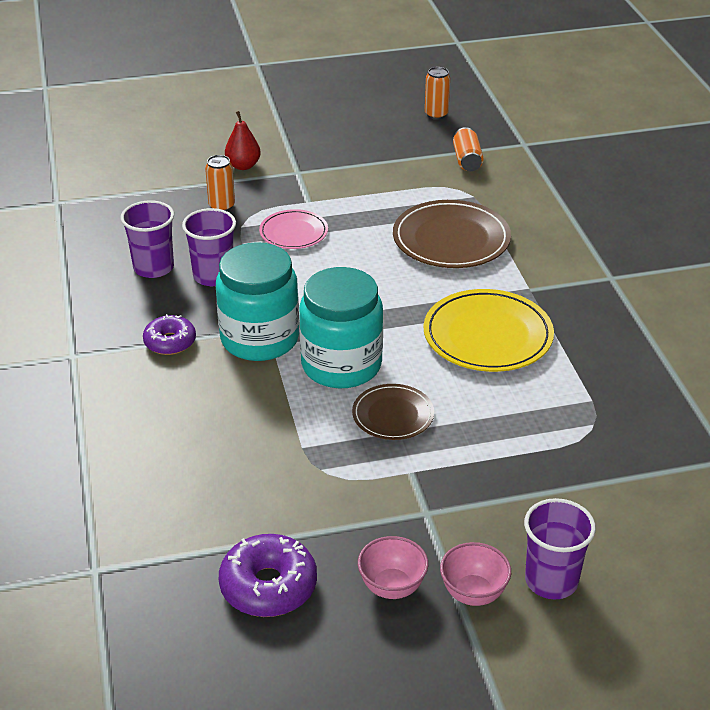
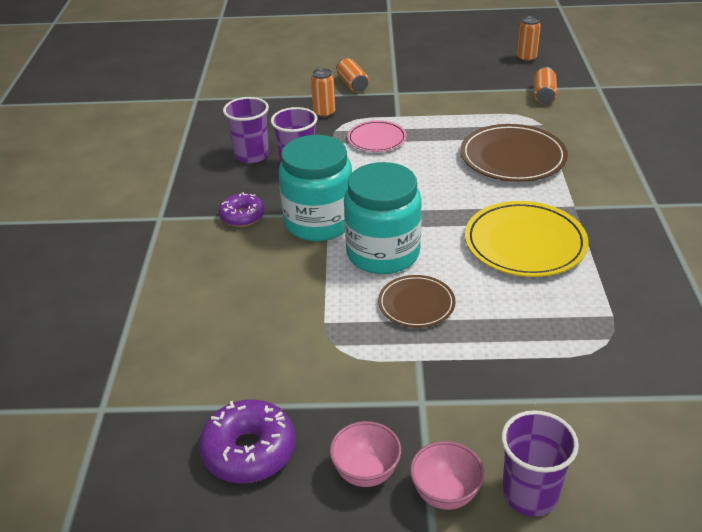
camera: 15 degrees right, 0 degrees up
red pear [225,111,261,170] -> orange can [336,58,369,92]

